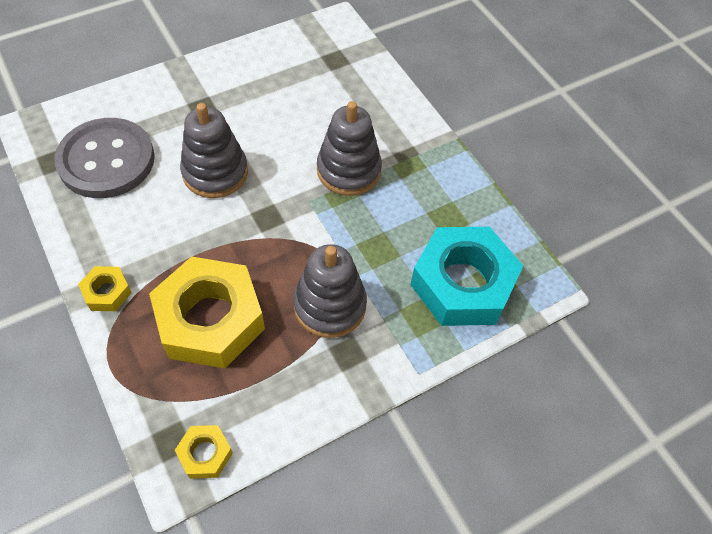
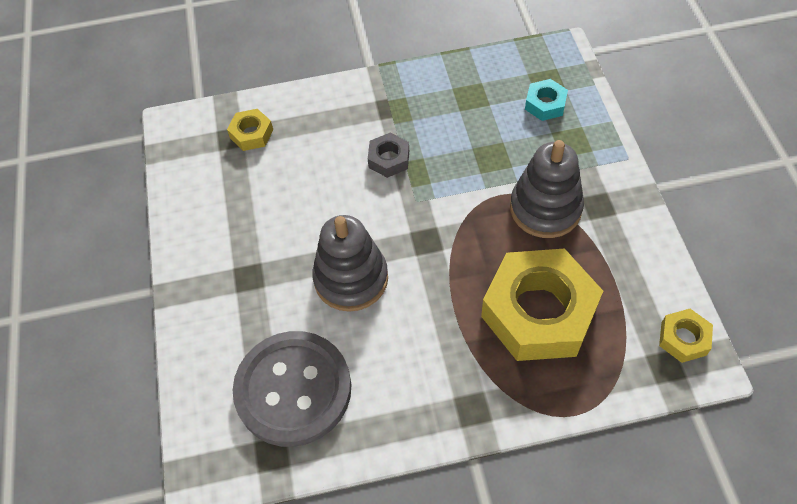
camera: 65 degrees left, 0 degrees up
yellow nut [78,266,132,311] -> yellow nut moved to [227,109,273,151]
grey stacking toy [317,101,382,196] -> grey nut [368,133,409,178]
turquoise nut [410,227,523,326] -> turquoise nut [525,79,568,121], size x0.44

